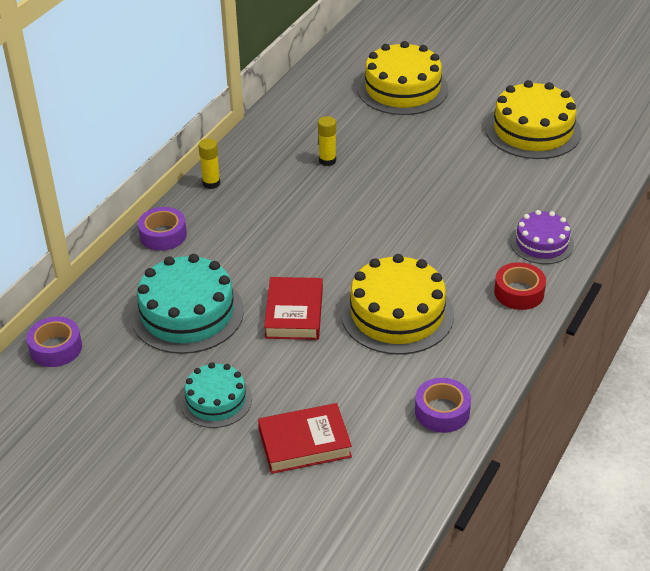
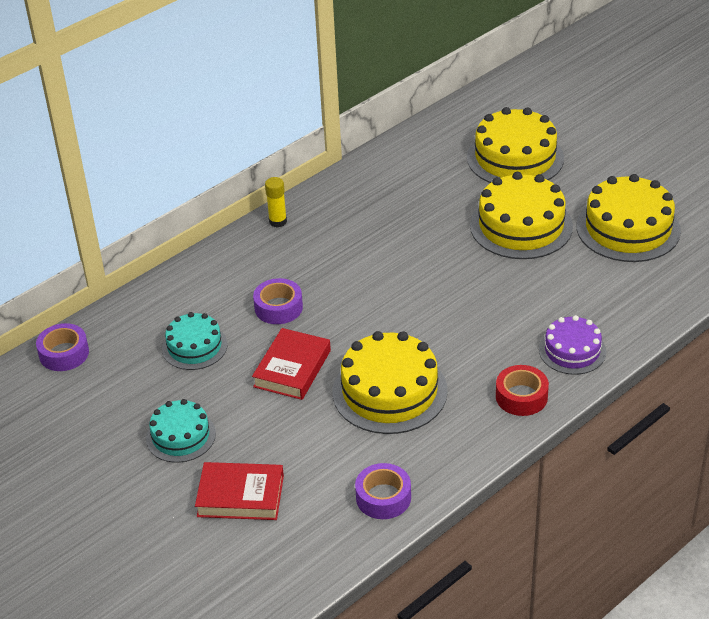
camera: 20 degrees right, 0 degrees up
turquoise cake [131,254,244,354] -> turquoise cake [162,312,228,370], size x0.59
purple tape [138,207,187,251] -> purple tape moved to [253,278,303,324]
yellow glue stick [318,116,336,166] -> none
none -> yellow cake [470,172,573,259]

